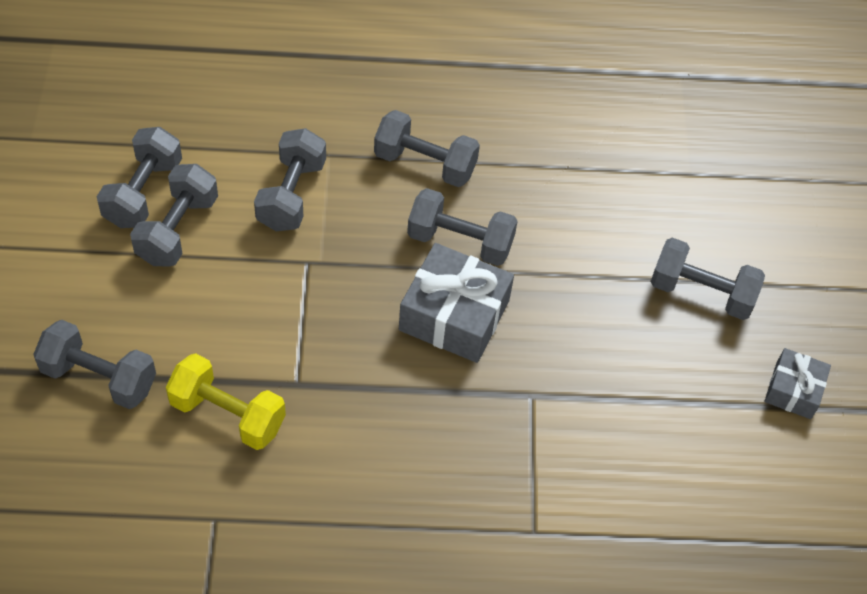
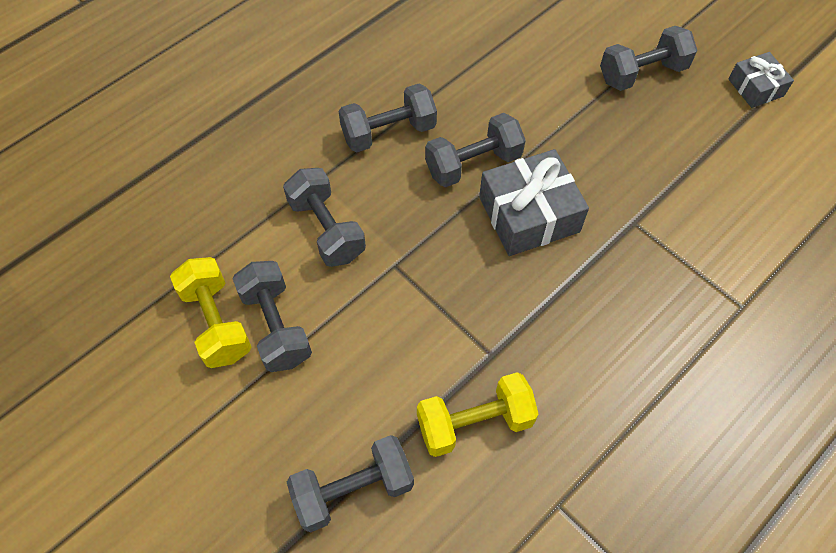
camera: 40 degrees left, 5 degrees up
grey dumbbell [97,127,182,228] -> yellow dumbbell [170,257,252,368]

